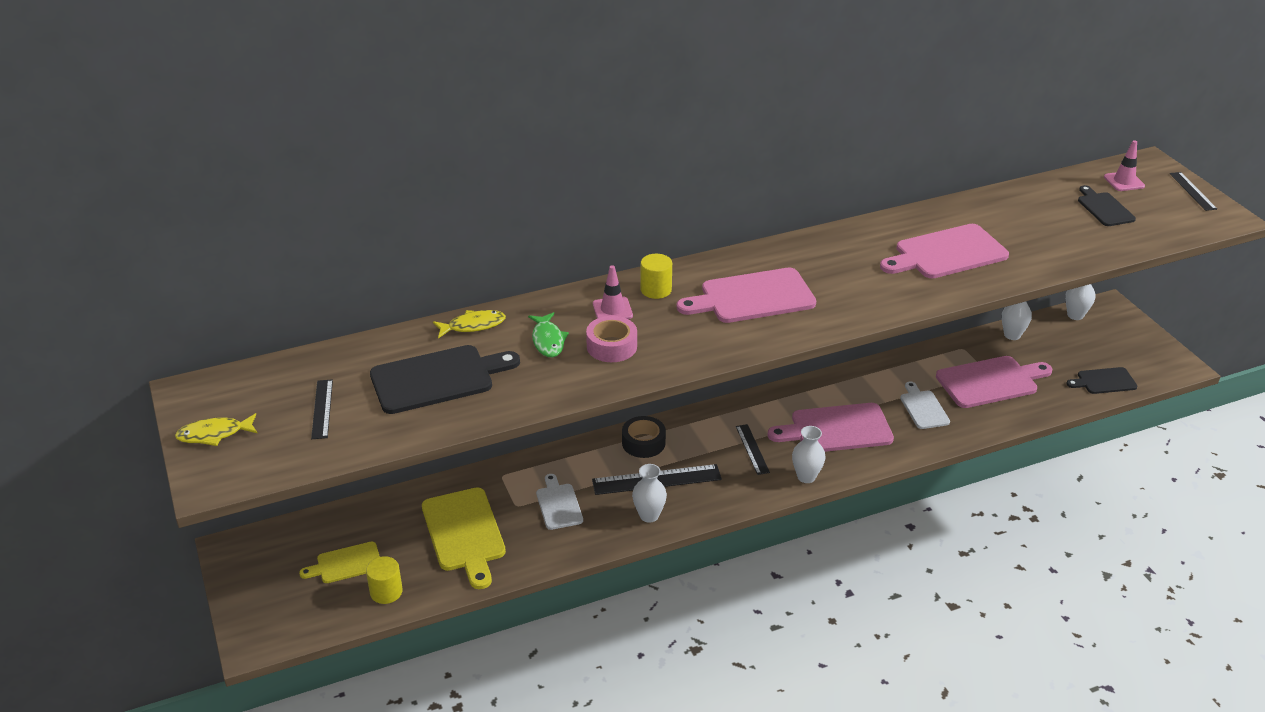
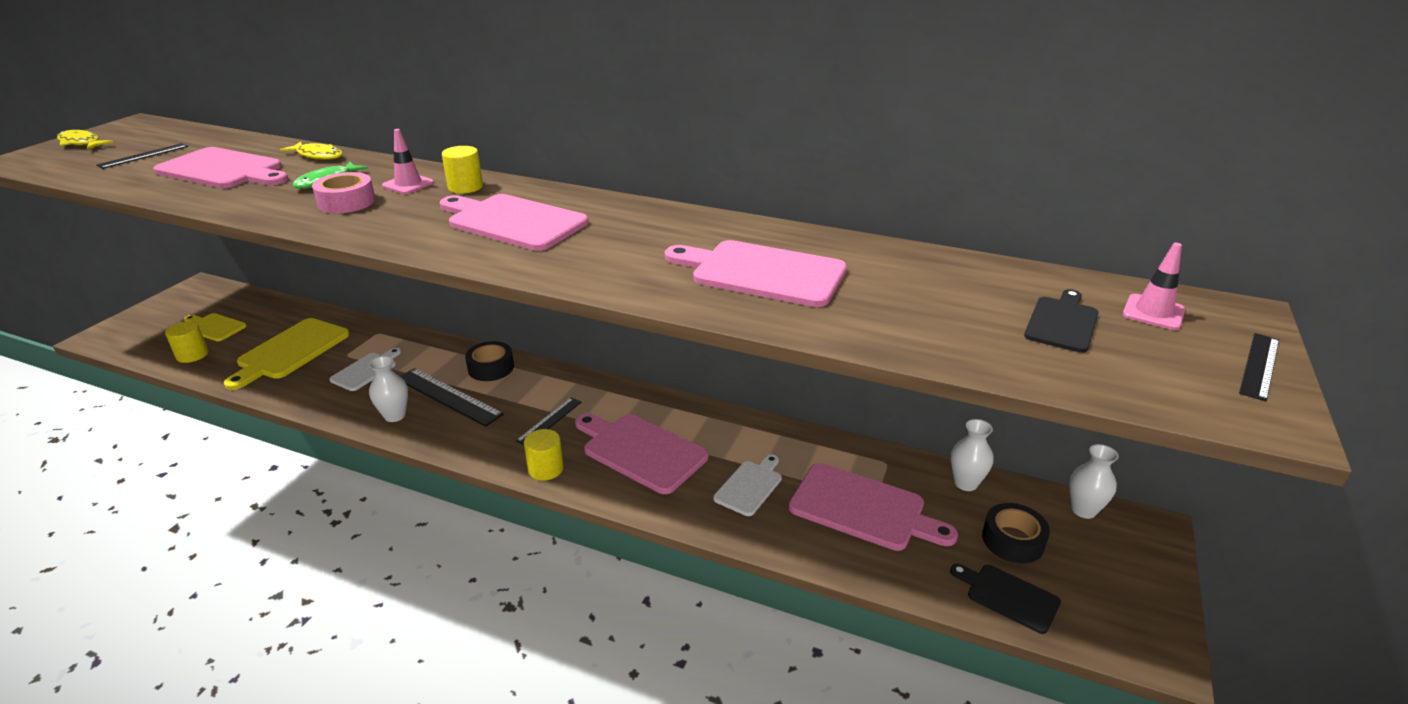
camera: 45 degrees right, 5 degrees down
black cutting board [370,345,520,414] -> pink cutting board [153,147,289,188]
white vase [792,426,826,483] -> yellow cylinder [524,429,563,481]
none -> black tape [982,503,1050,563]

